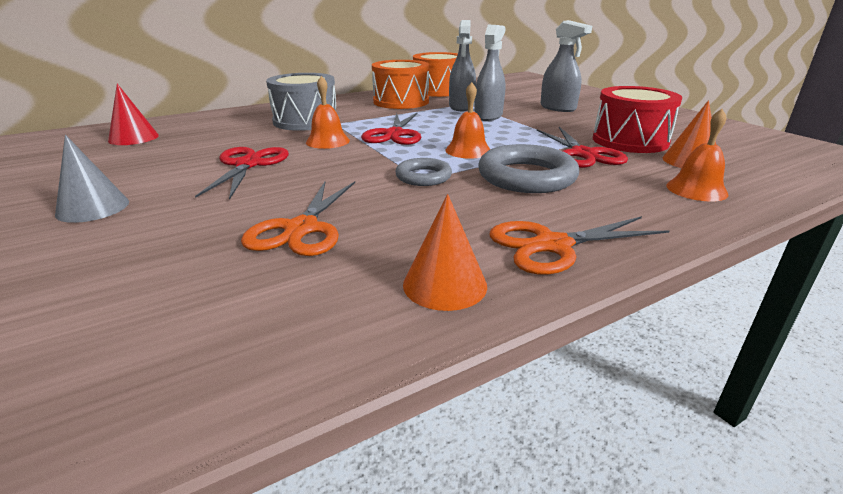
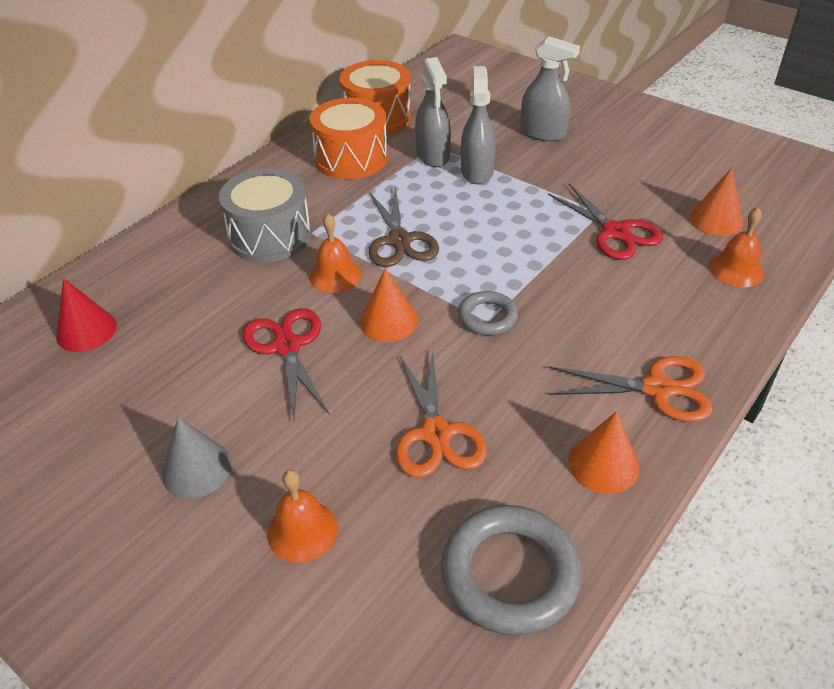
camera: 20 degrees left, 15 degrees up
red scissors [361,112,421,145] -> brown scissors [368,187,439,267]
orange bell [445,82,490,159] -> orange bell moved to [267,470,338,563]
grey ring [479,144,579,193] -> grey ring moved to [441,505,582,636]
orange scissors [490,216,669,275] -> orange scissors turned 135 degrees counterclockwise [549,356,713,422]
red drum [593,86,682,153] -> none
none -> orange cone [360,268,418,342]

